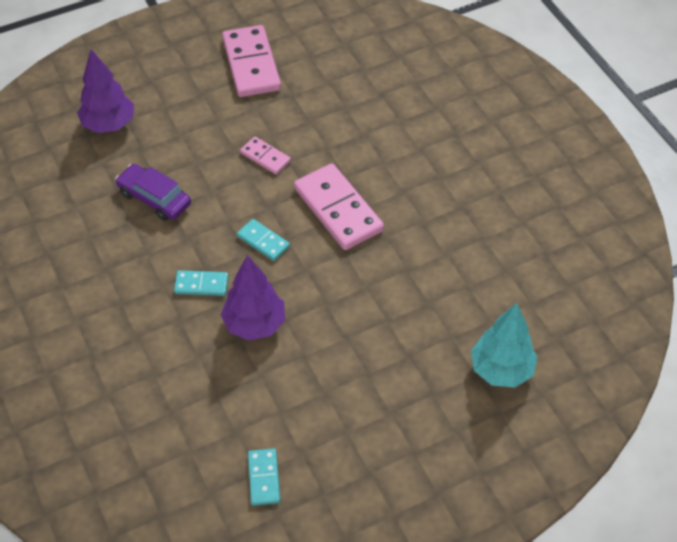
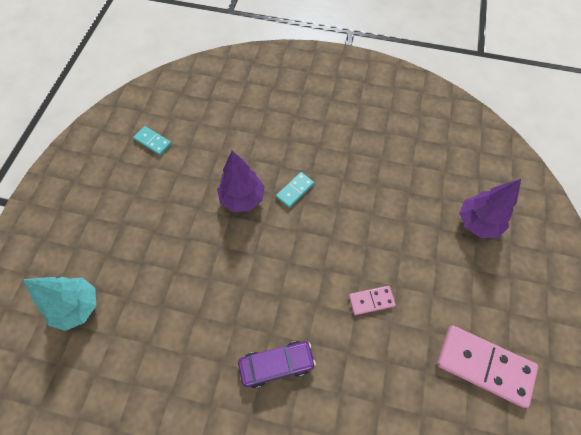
camera: 130 degrees right, 10 degrees up
purple car [115,164,191,221] -> purple car moved to [238,341,316,388]
turquoise domino [237,219,290,261] -> none
pink domino [294,163,384,250] -> none

